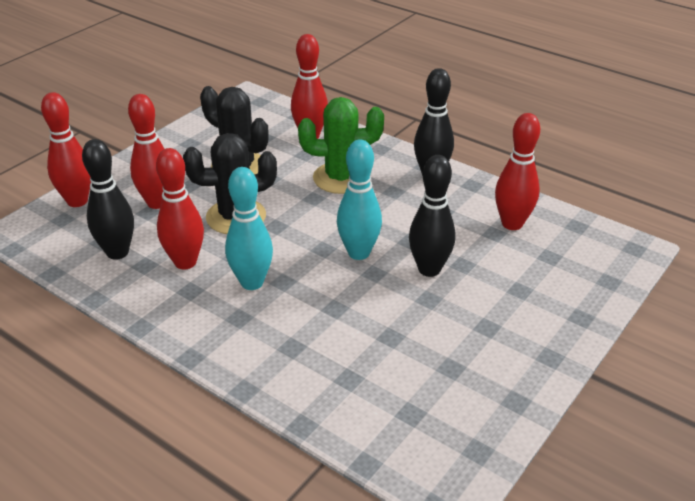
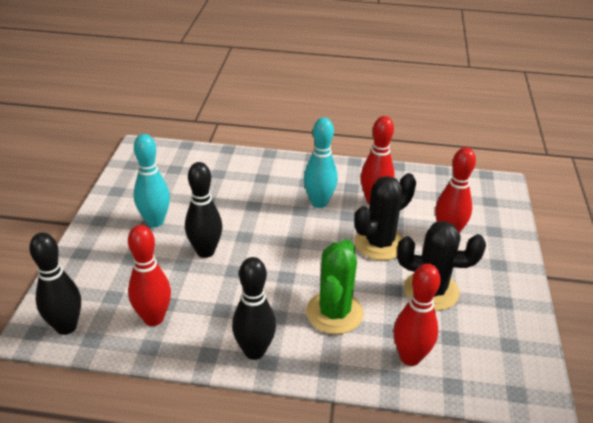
camera: 150 degrees right, 0 degrees up
red bowling pin [41,92,91,207] -> none
black bowling pin [82,139,134,260] -> black bowling pin moved to [29,233,81,335]
green cactus [298,97,384,194] -> green cactus turned 45 degrees counterclockwise [306,239,363,334]
turquoise bowling pin [337,139,382,260] -> turquoise bowling pin moved to [134,134,170,227]

